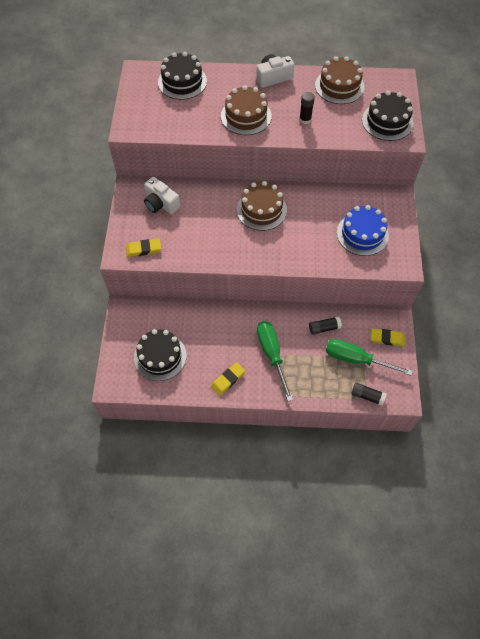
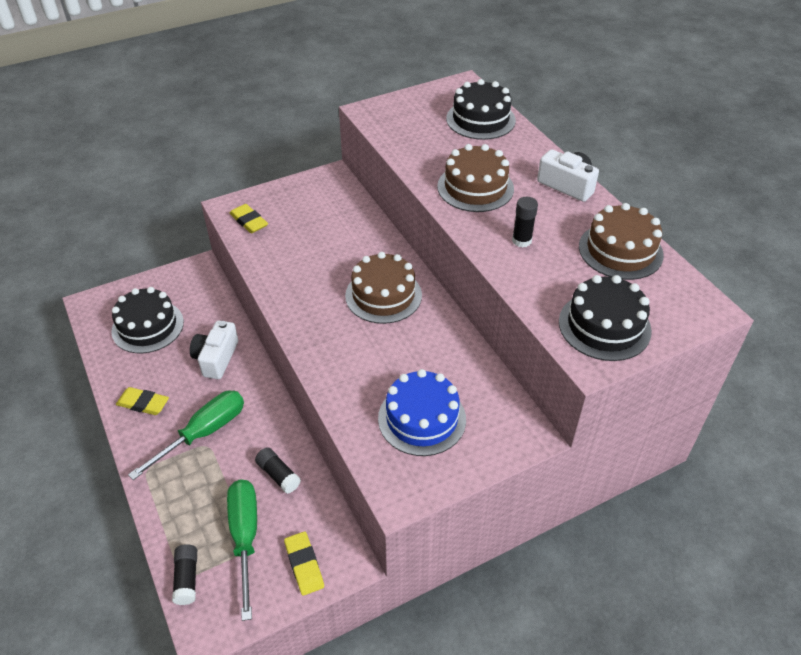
camera: 60 degrees right, 15 degrees down
white camera [144,177,180,214] -> white camera moved to [190,321,238,379]

